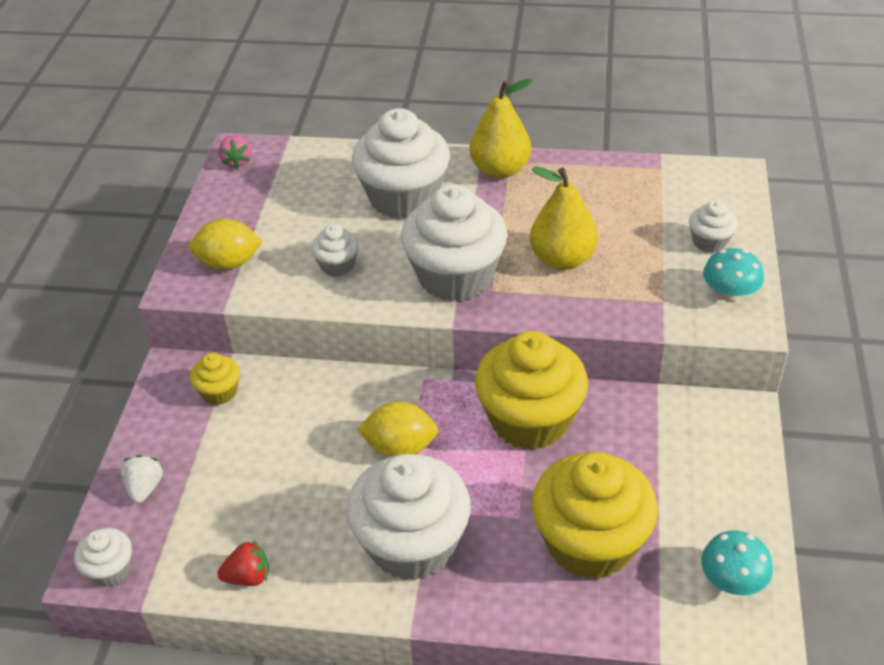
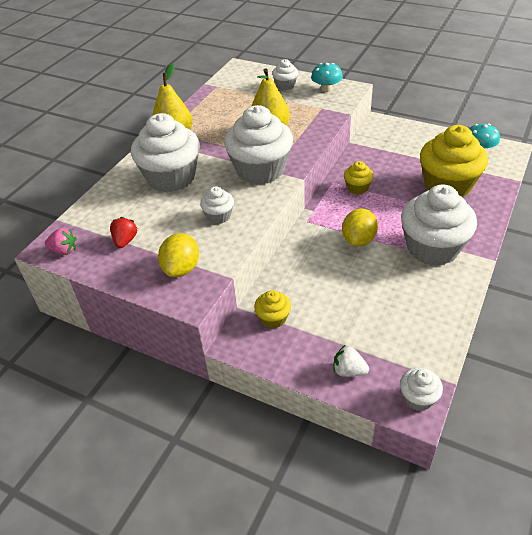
camera: 70 degrees left, 0 degrees up
red strawberry [217,540,269,586] -> red strawberry moved to [110,217,137,248]
yellow cupcake [475,331,588,450] -> yellow cupcake [344,161,374,195], size x0.46

